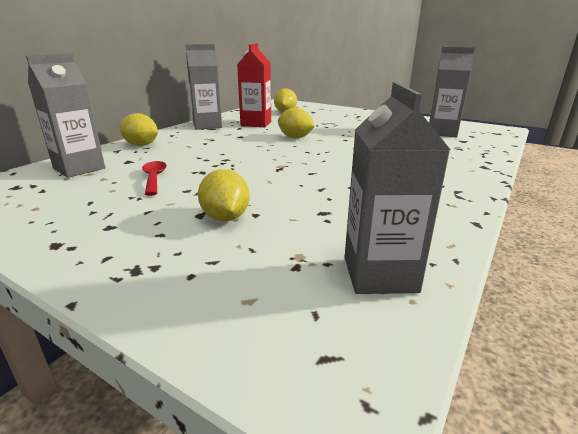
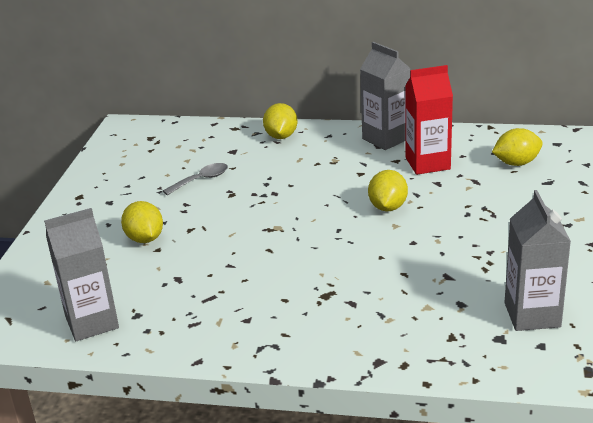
camera: 70 degrees right, 5 degrees up
grey carton [26,53,105,178] -> none
red spoon [142,161,167,196] -> grey spoon [163,163,228,195]
yellow lemon [198,169,250,221] -> yellow lemon turned 75 degrees counterclockwise [121,201,163,243]

